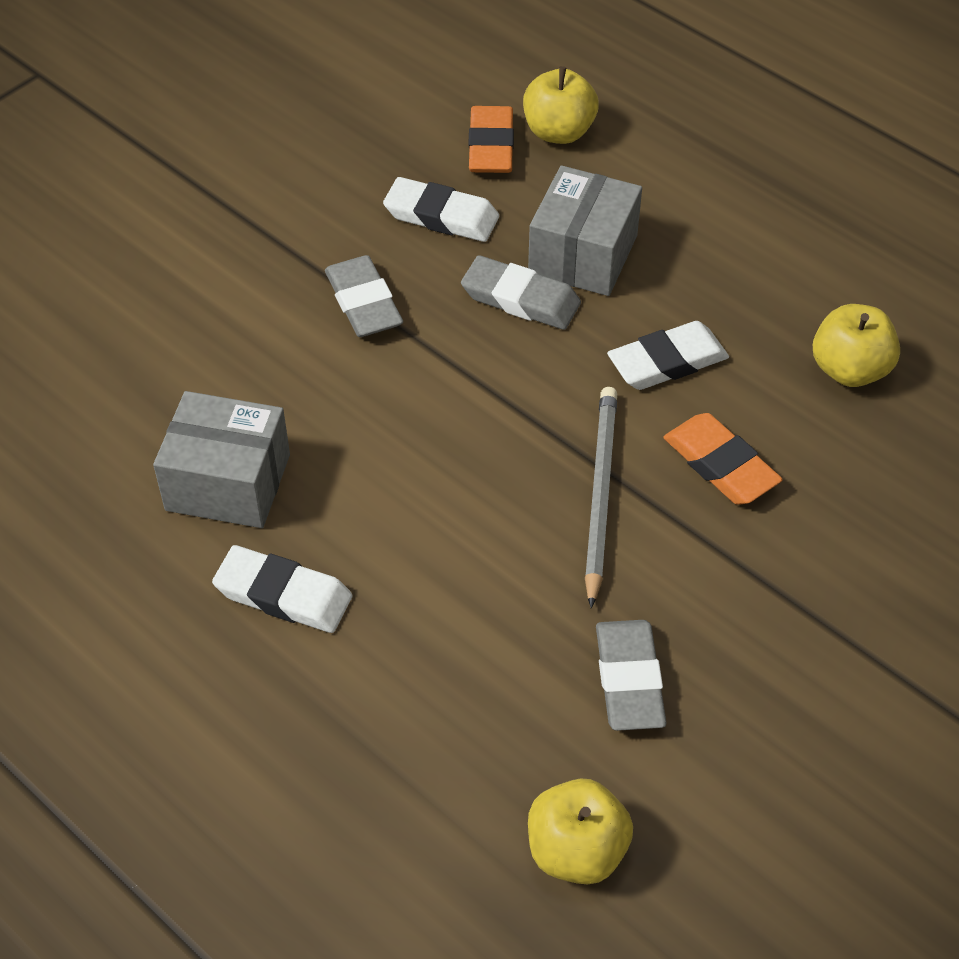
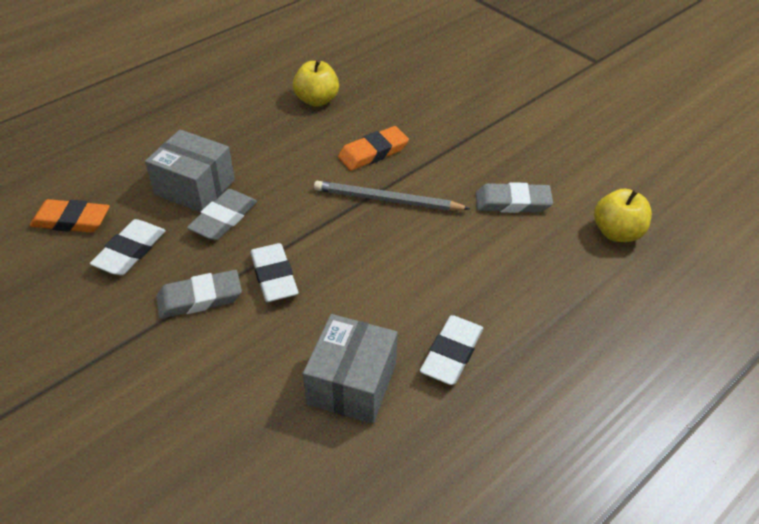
camera: 85 degrees left, 5 degrees down
yellow apple [523,66,599,144] -> none
white eraser [607,321,729,390] -> white eraser moved to [250,243,298,302]

